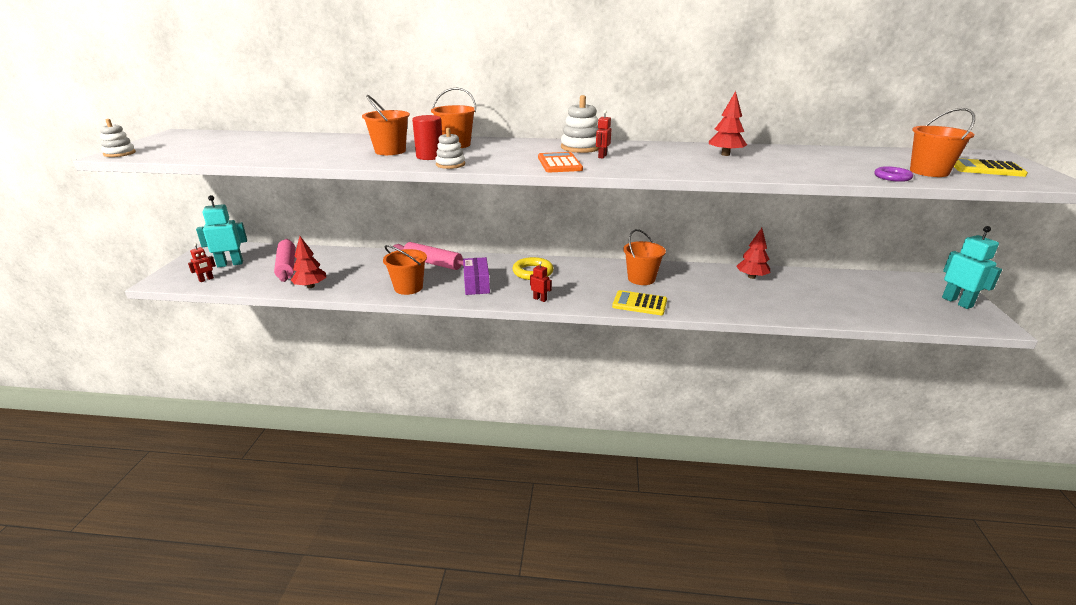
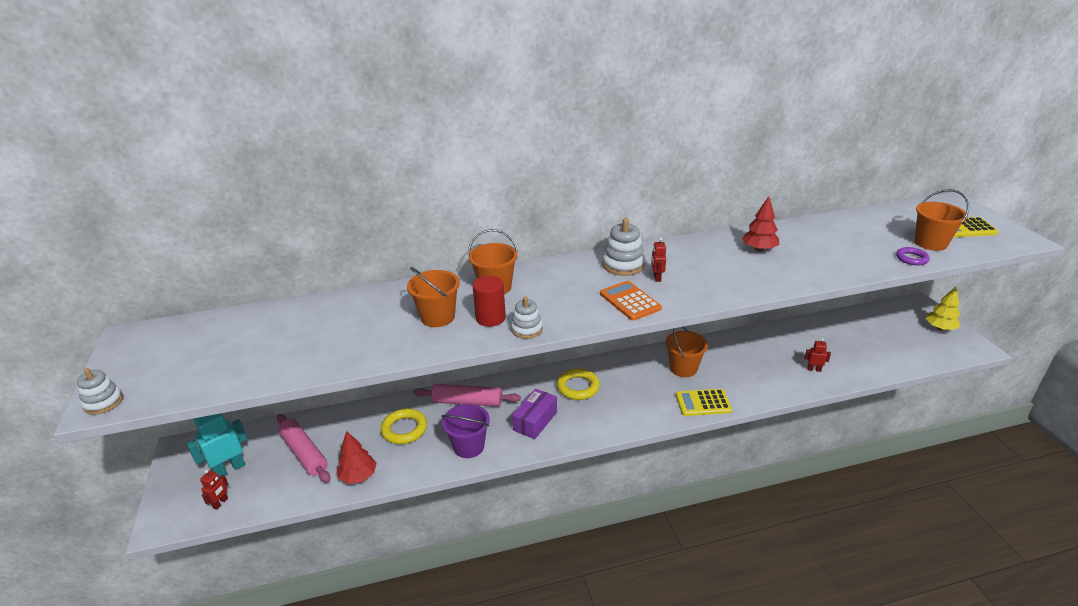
camera: 20 degrees left, 5 degrees up
orange bucket [383,245,427,295] -> purple bucket [442,404,490,458]
purple box [463,257,490,295] -> purple box turned 60 degrees clockwise [512,389,557,439]
red robot [530,261,552,302] -> red robot moved to [805,338,831,372]
red tree [736,228,770,279] -> none
turquoise robot [942,226,1002,309] -> yellow tree [925,287,961,330]
none -> yellow ring [381,409,427,444]

